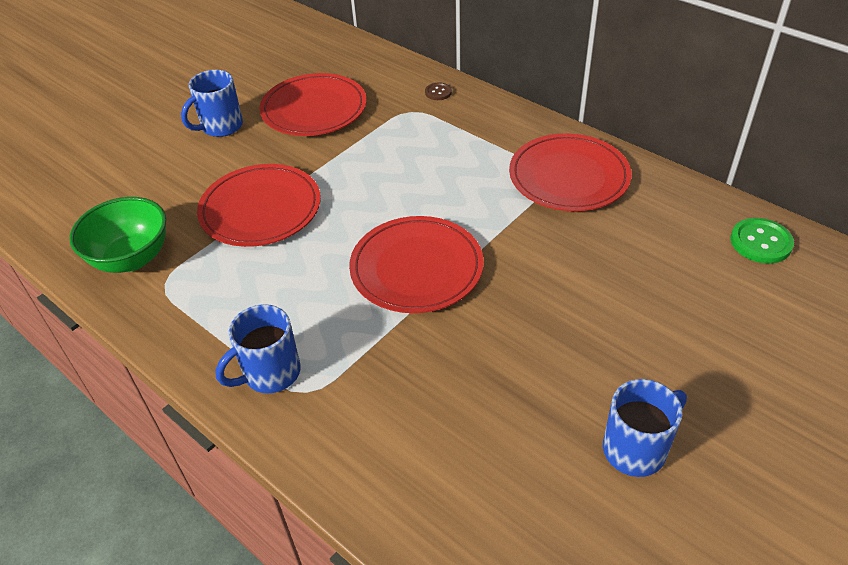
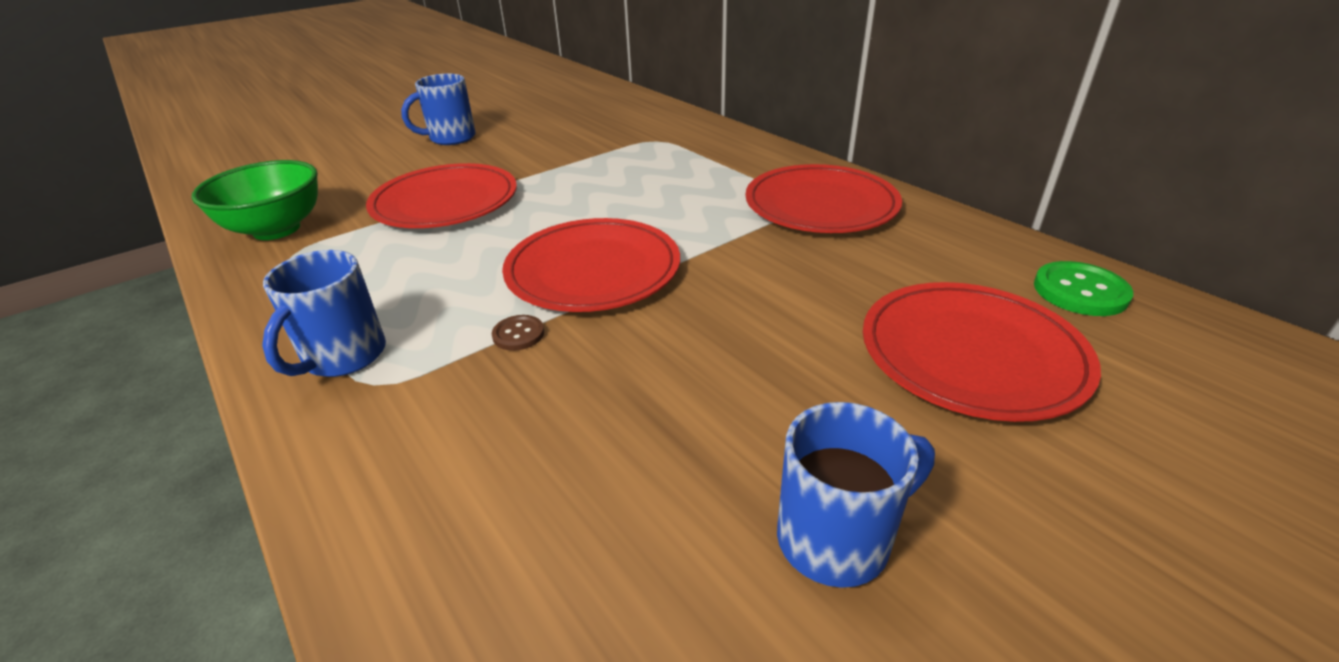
camera: 10 degrees right, 10 degrees down
blue mug [215,304,301,393] -> blue mug turned 45 degrees counterclockwise [262,250,386,377]
red plate [259,73,367,136] -> red plate moved to [863,282,1101,422]
brown button [425,83,452,100] -> brown button moved to [492,315,544,351]

